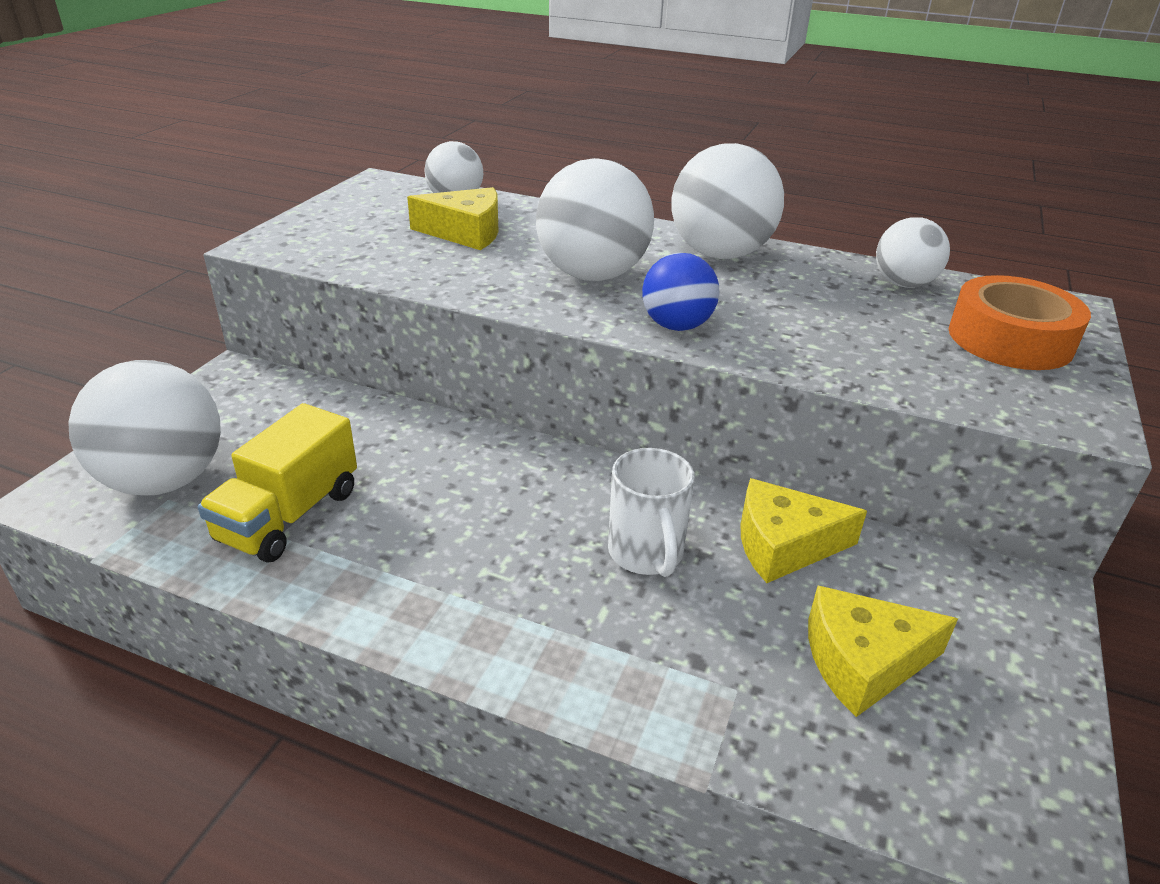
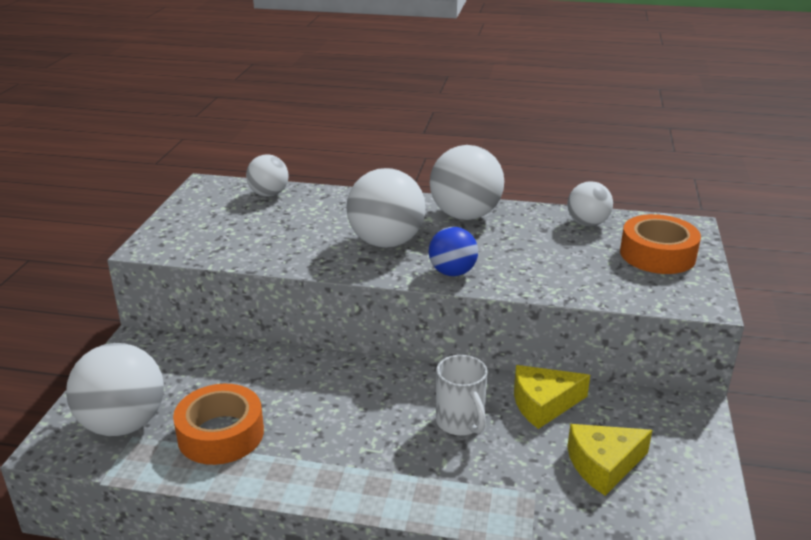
camera: 10 degrees left, 5 degrees down
yellow truck [198,403,357,563] -> orange tape [173,384,264,465]
yellow cheese [407,187,498,250] -> none

